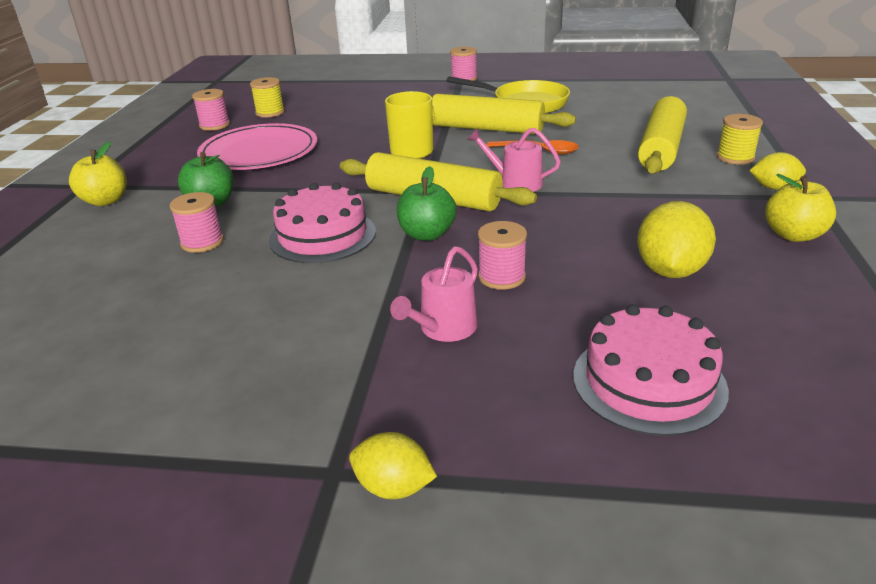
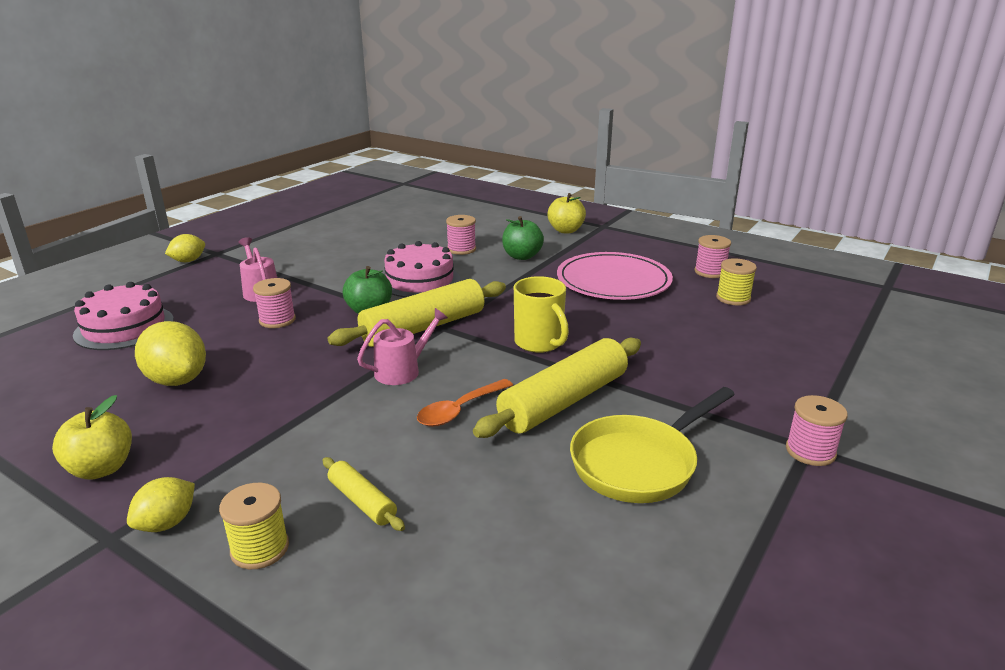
camera: 115 degrees right, 5 degrees down
yellow rolling pin [638,96,687,174] -> yellow rolling pin [323,457,405,531], size x0.48

